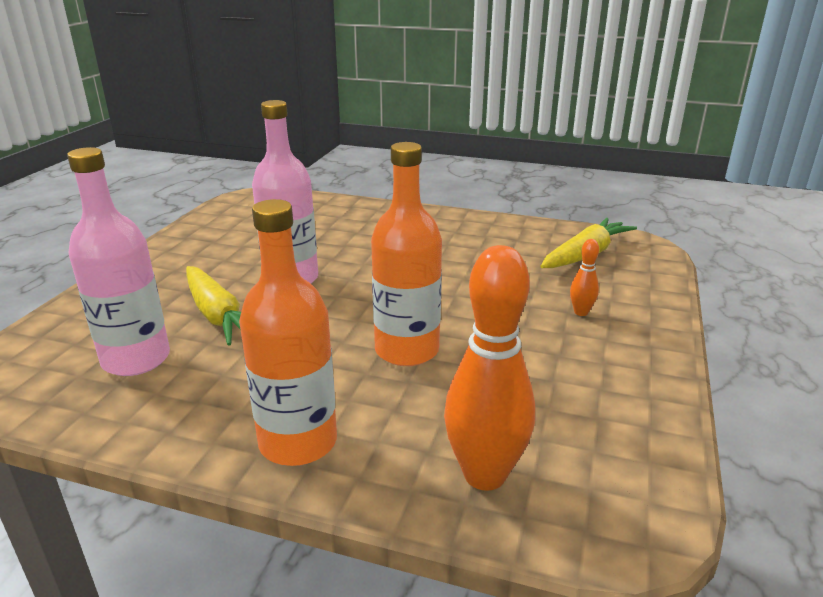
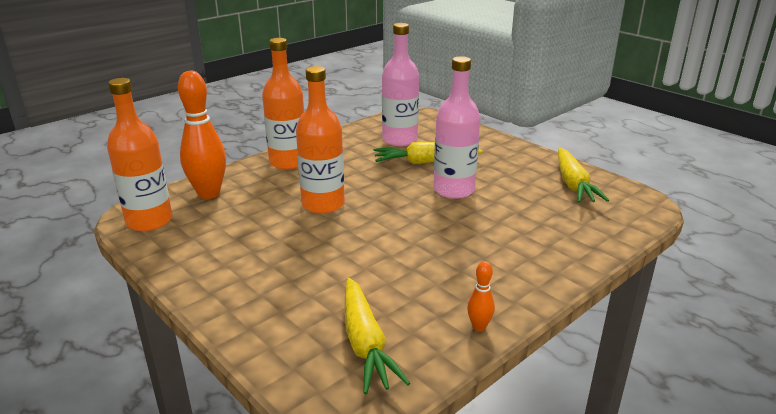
camera: 120 degrees right, 0 degrees up
orange bowling pin [570,239,599,316] -> orange bowling pin moved to [467,261,495,331]
none -> orange bottle [107,78,172,231]
none -> yellow carrot [558,148,609,203]

